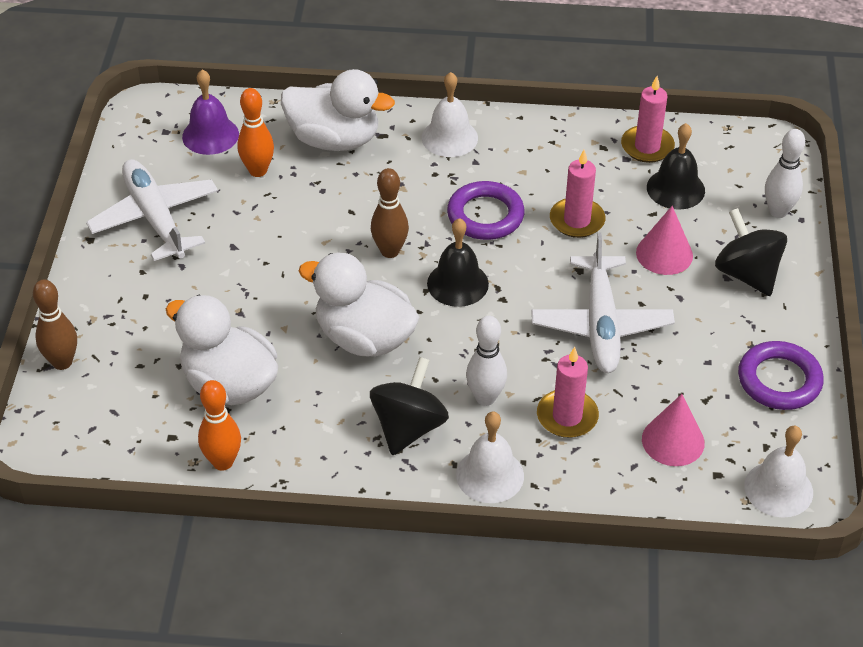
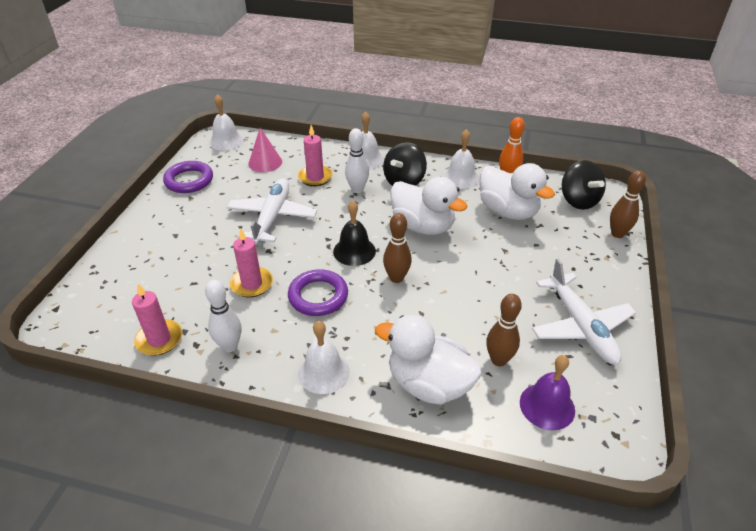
camera: 170 degrees left, 5 degrees down
orange bowling pin [237,88,274,177] -> brown bowling pin [486,294,522,366]
pink cone [636,206,693,275] -> none
black bell [647,123,705,210] -> none
black spinning top [715,208,787,296] -> black spinning top moved to [562,160,606,210]
white bowling pin [765,129,805,218] -> white bowling pin moved to [205,280,241,352]
none -> white bell [442,129,479,189]

